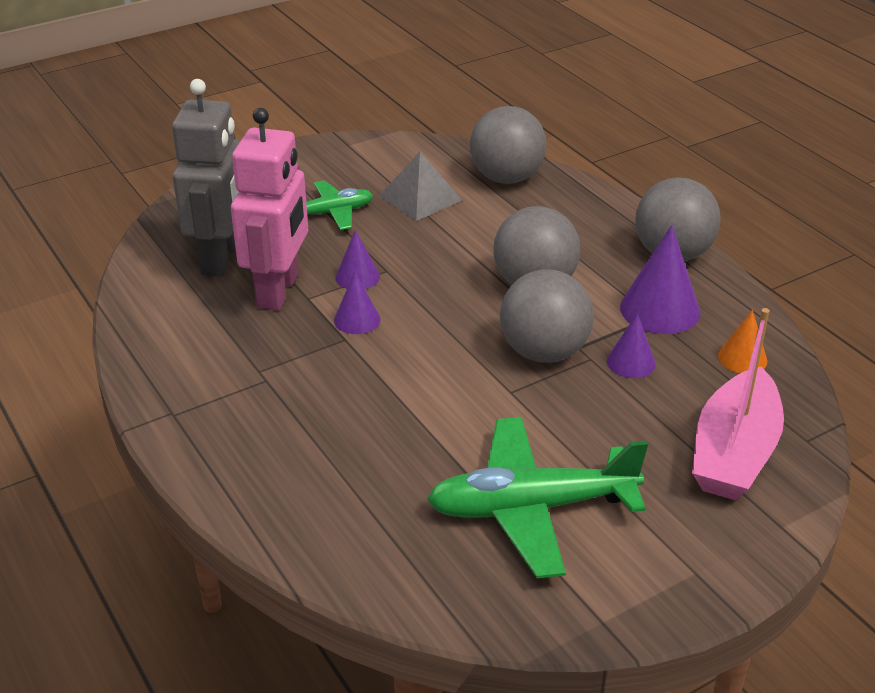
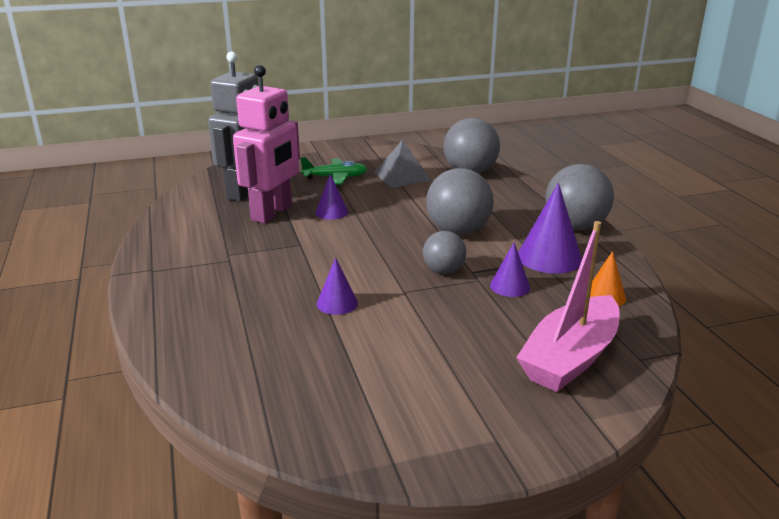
camera: 15 degrees right, 10 degrees down
purple cone [334,272,381,334] -> purple cone moved to [317,258,358,315]
green plane [427,417,648,578] -> none
grey ball [500,269,594,363] -> grey ball [423,231,466,274], size x0.59

